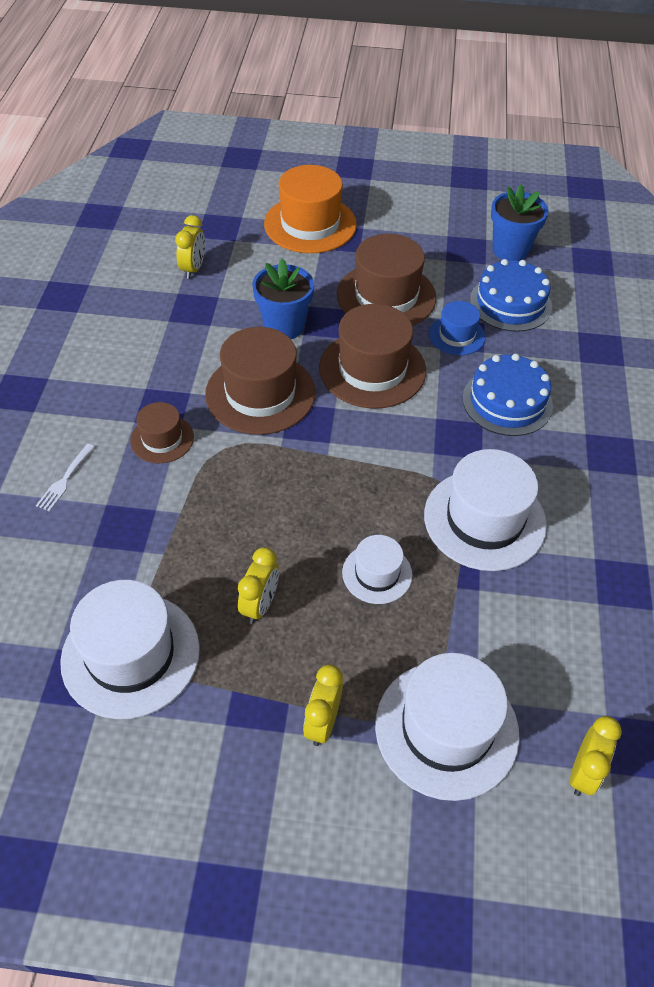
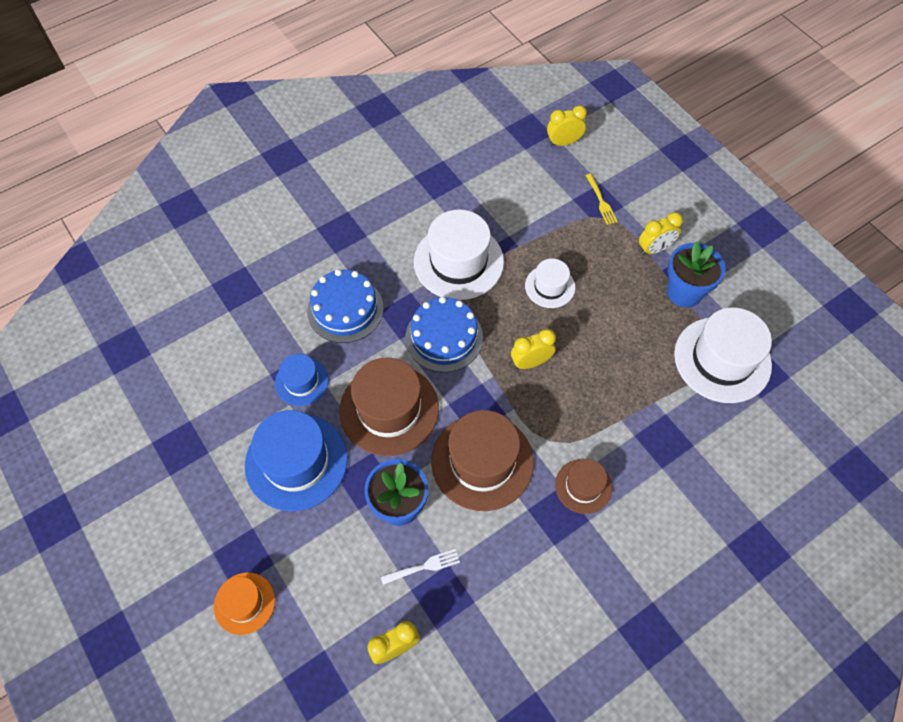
camera: 130 degrees left, 10 degrees up
white fork [36,444,95,512] -> white fork moved to [381,549,460,585]
yellow clock [238,547,279,624] -> yellow clock moved to [511,329,556,369]
orange hat [264,165,357,253] -> orange hat [214,572,275,635], size x0.55
brown hat [337,234,436,326] -> blue hat [245,410,348,511]
white hat [375,653,520,801] -> yellow fork [585,174,618,225]
blue cake [470,259,552,332] -> blue cake moved to [405,297,483,372]
blue flower pot [491,184,549,261] -> blue flower pot moved to [667,241,726,308]

